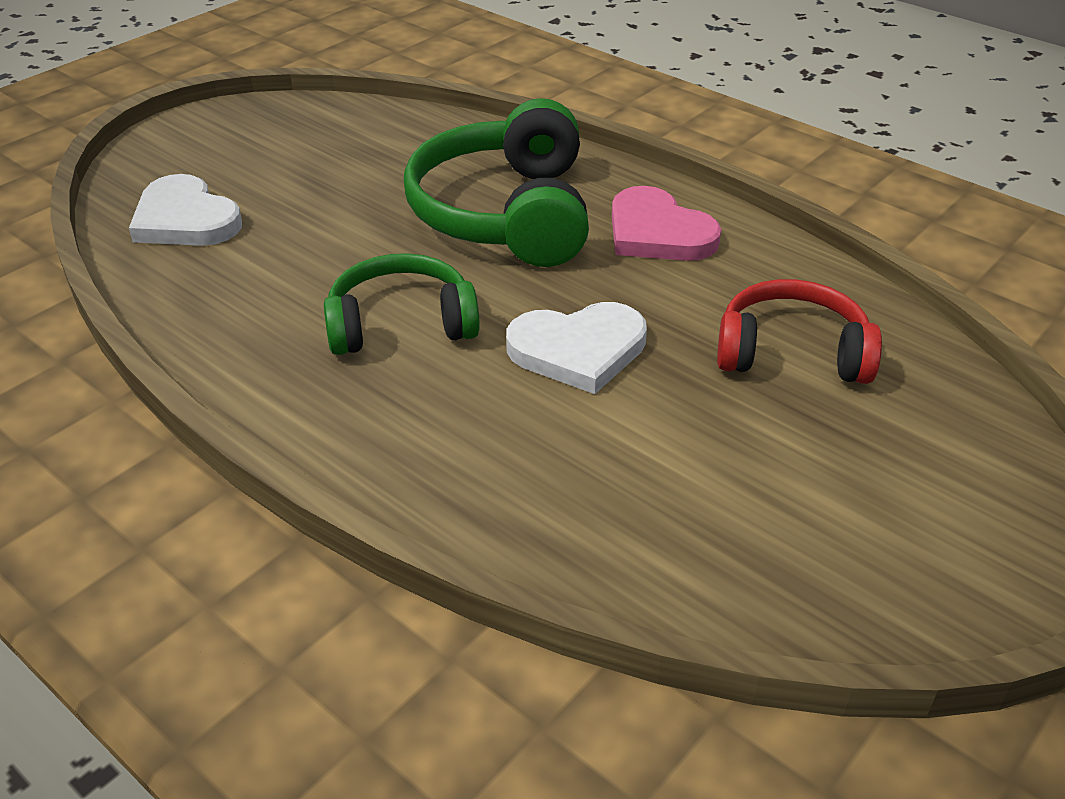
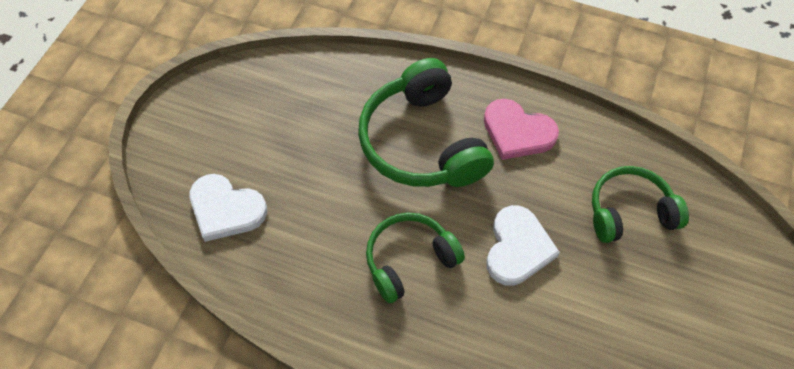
camera: 20 degrees left, 20 degrees up
white heart [506,302,647,394] -> white heart turned 45 degrees counterclockwise [486,205,560,286]
red headphones [717,279,882,384] -> green headphones [592,166,689,243]

